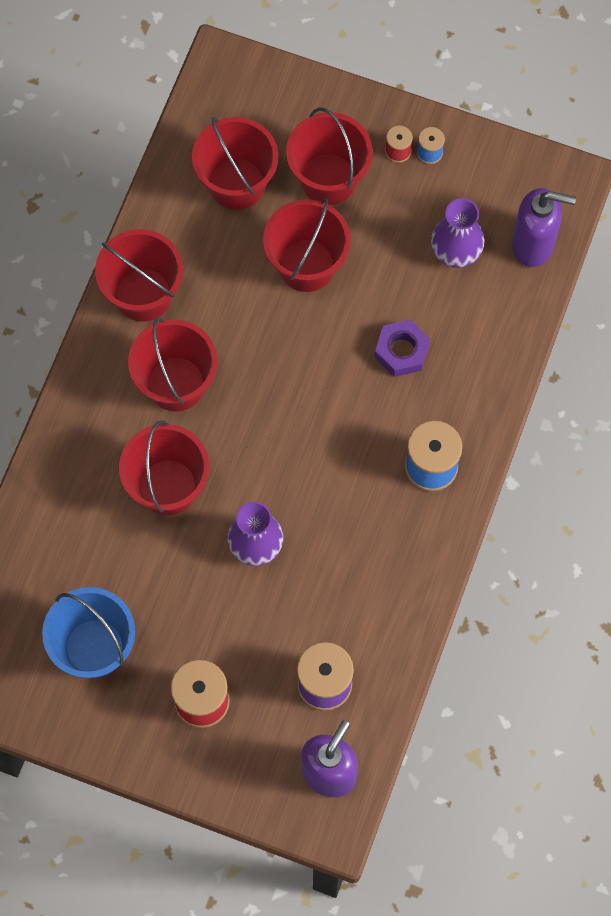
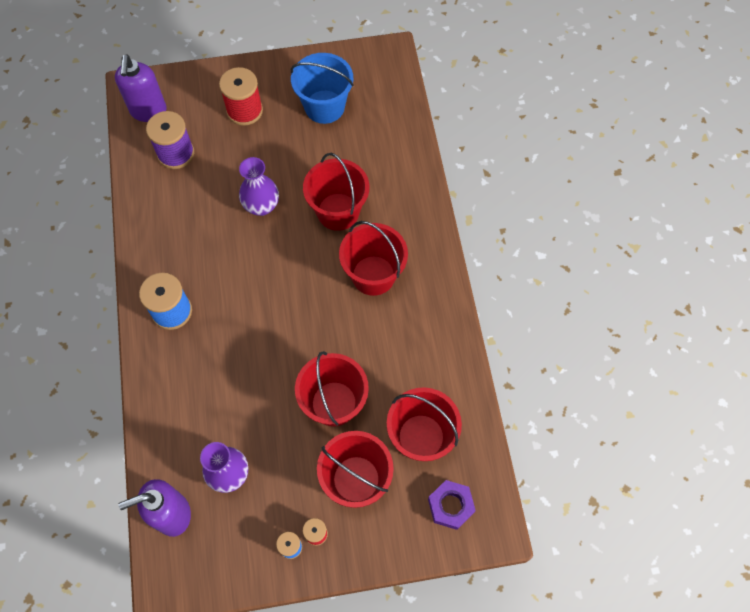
camera: 150 degrees right, 5 degrees down
red bucket [95,229,183,322] -> none
purple nut [375,320,430,377] -> purple nut moved to [428,480,476,530]

